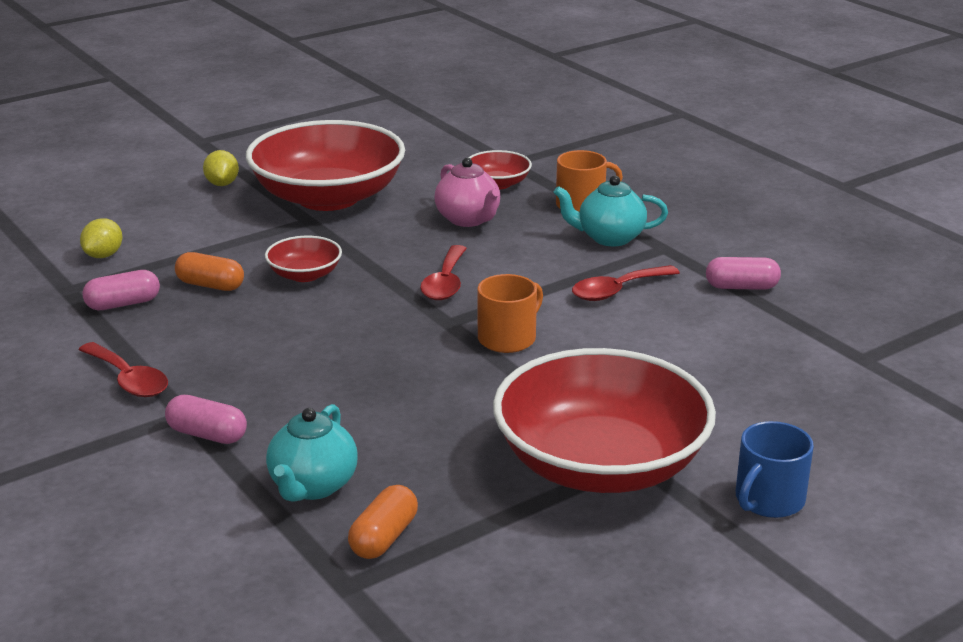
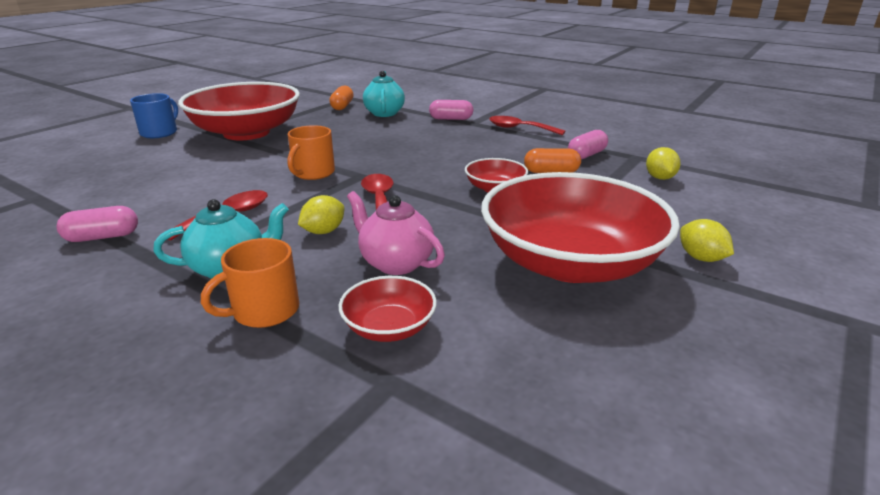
camera: 160 degrees right, 0 degrees up
none -> yellow lemon [298,195,344,234]

